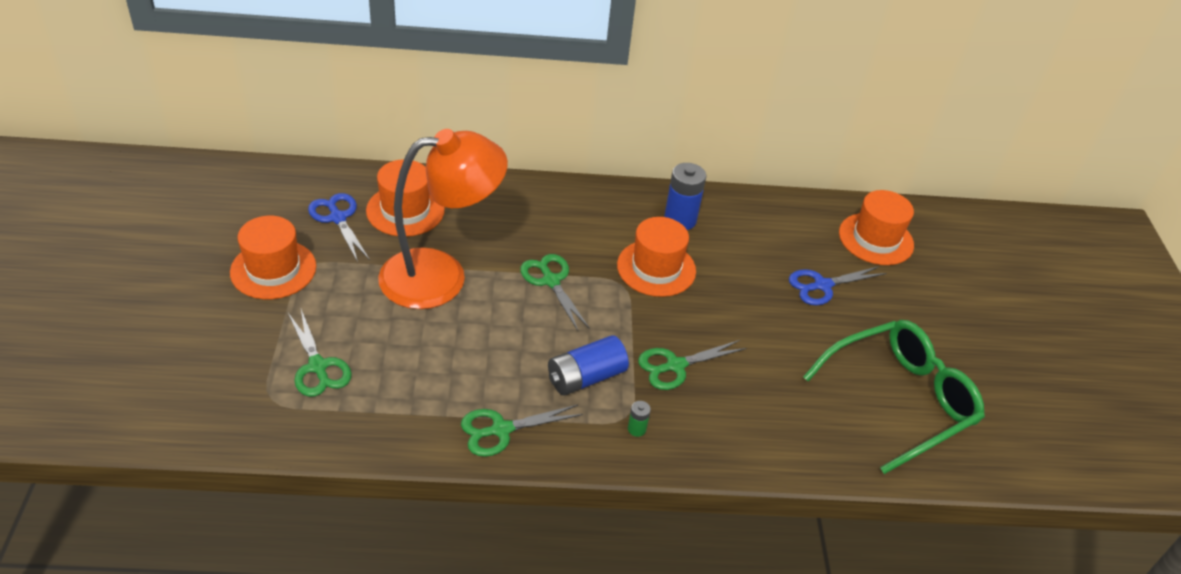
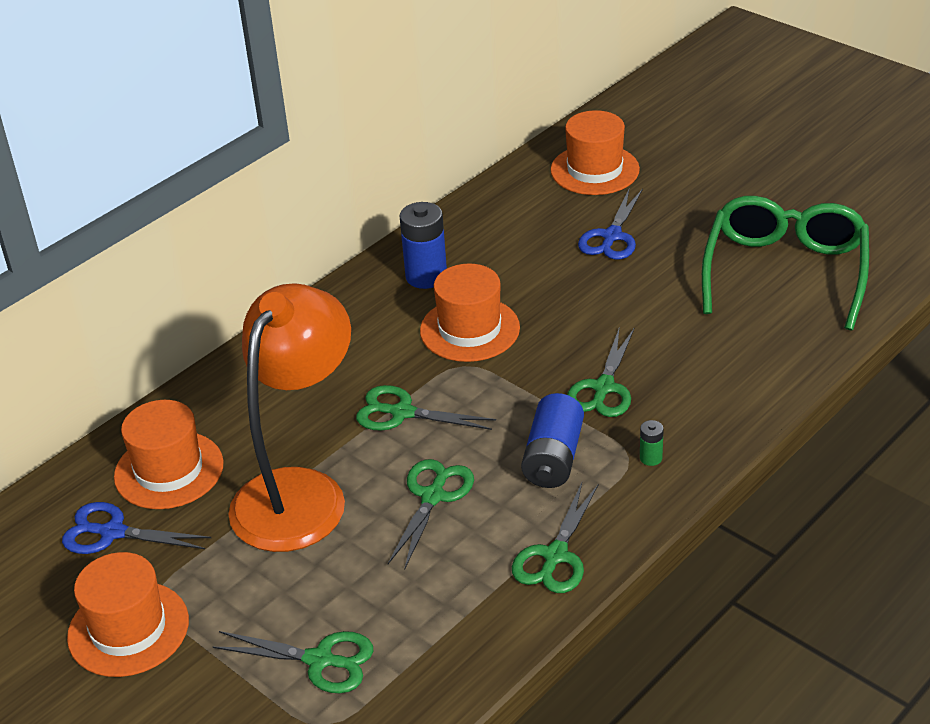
camera: 40 degrees left, 5 degrees down
none -> green scissors [388,459,474,570]

